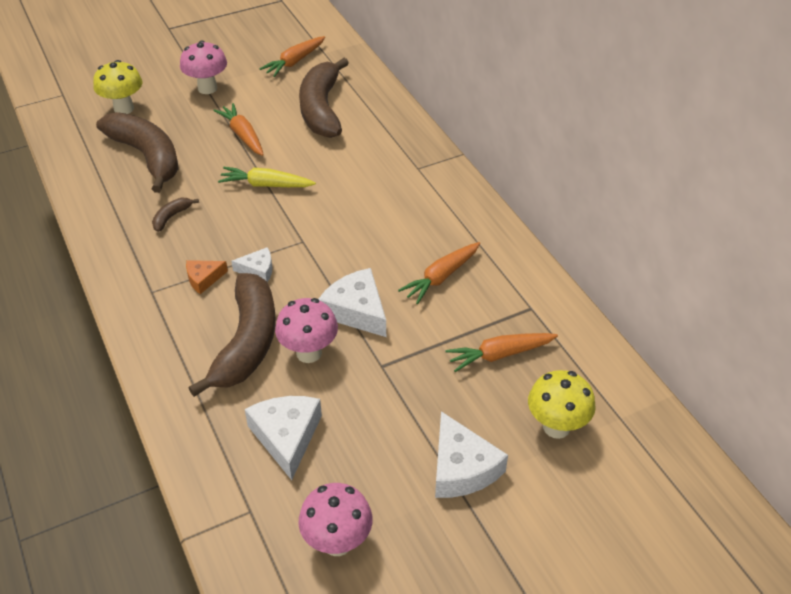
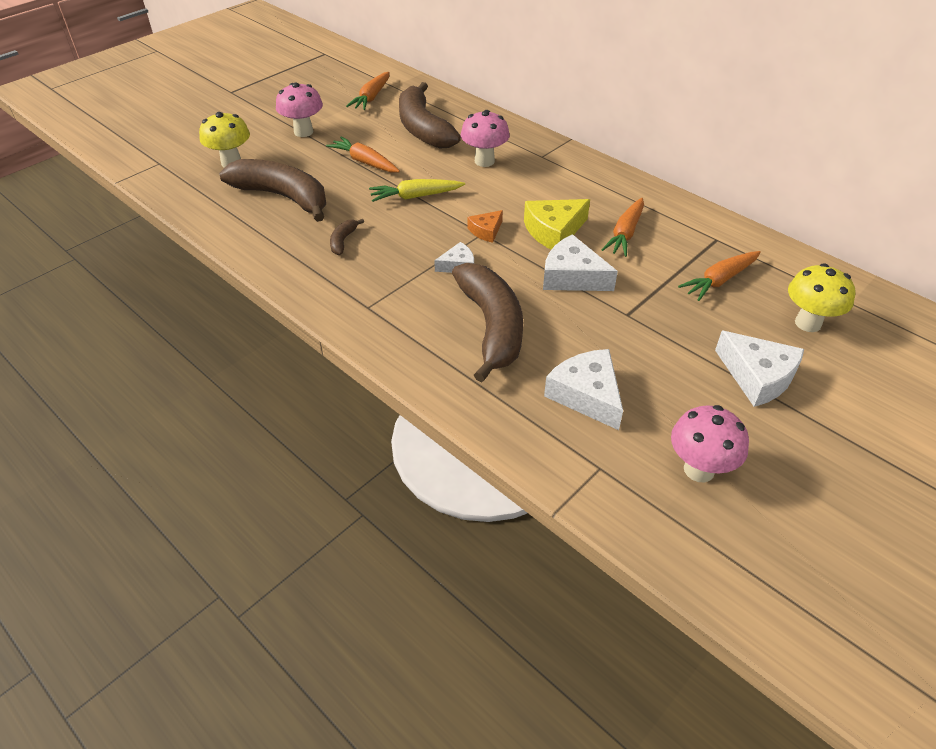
camera: 20 degrees left, 0 degrees up
orange cheese [186,260,228,294] -> orange cheese moved to [468,210,503,243]
pink mushroom [275,298,338,363] -> pink mushroom moved to [461,110,510,167]
none -> yellow cheese [524,199,590,250]

